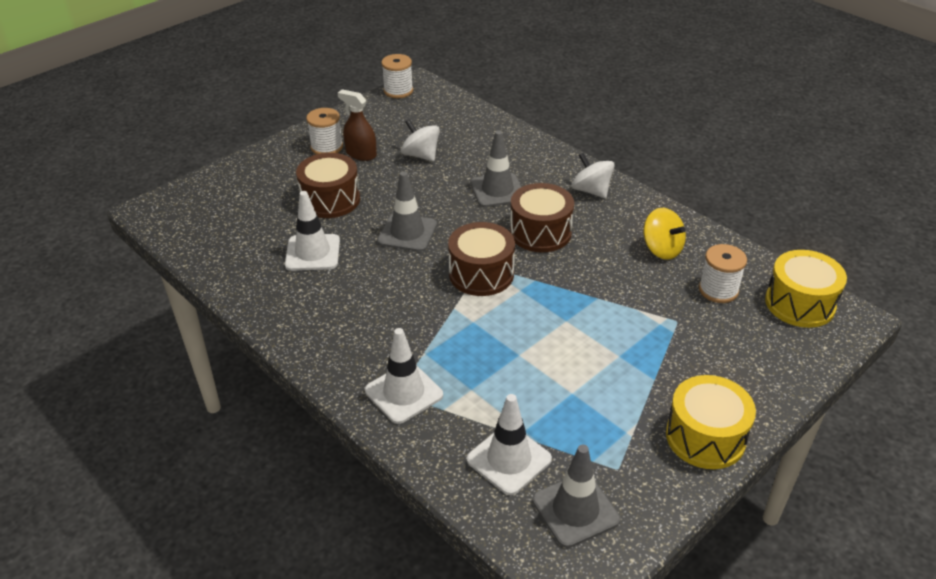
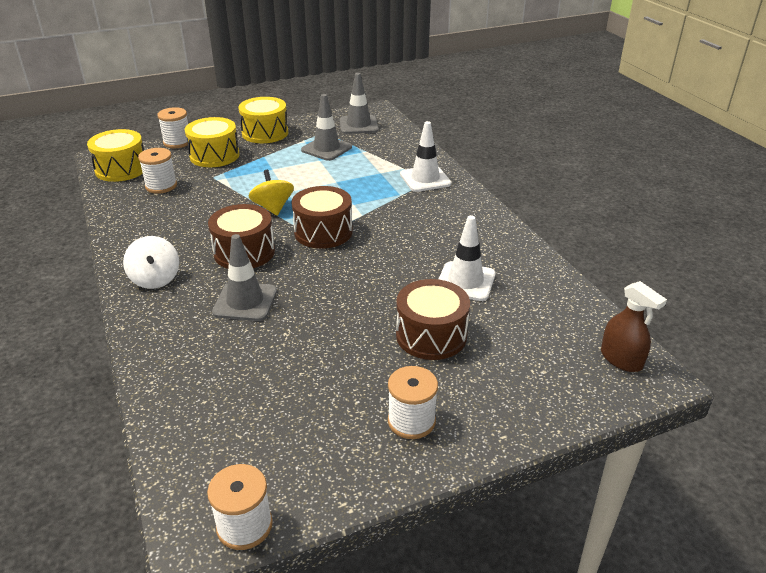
camera: 160 degrees left, 5 degrees down
brown spray bottle [338,89,377,161] -> brown spray bottle moved to [601,281,667,372]
grey traffic cone [377,171,437,252] -> grey traffic cone moved to [301,94,352,161]
white spinning top [401,119,440,161] -> none
white traffic cone [467,394,552,495] -> none
yellow spinning top [644,208,686,260] -> yellow spinning top moved to [249,170,294,216]
none -> white spool [157,107,188,148]
none -> yellow drum [185,117,239,167]

